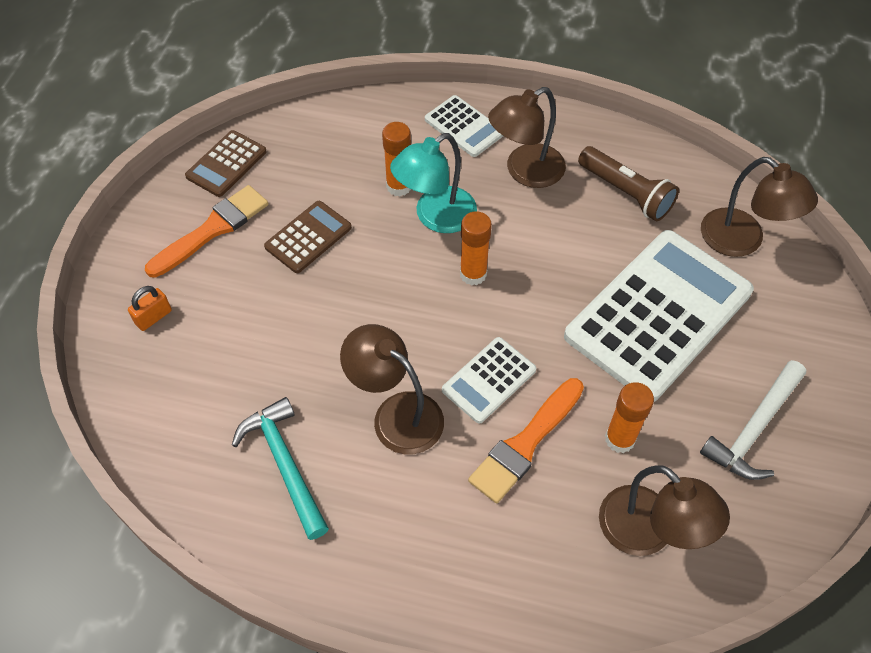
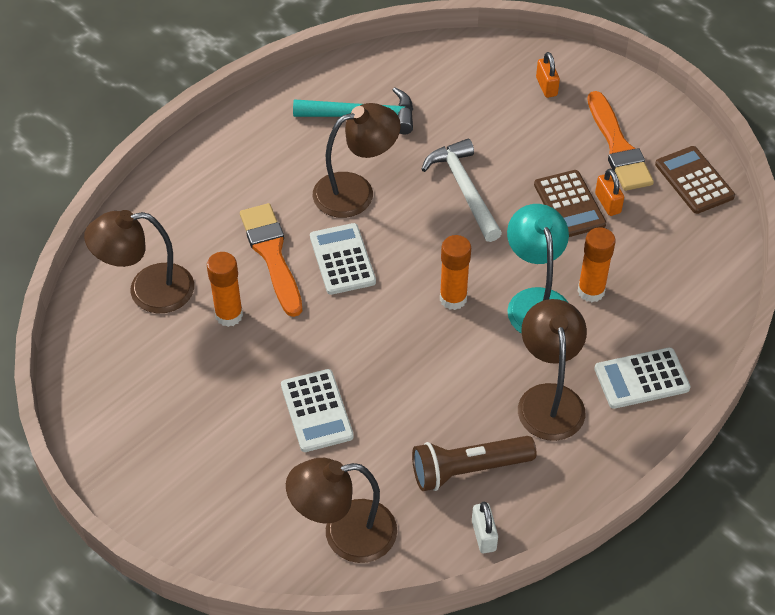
camera: 120 degrees right, 5 degrees down
white calculator [564,230,754,402] -> white calculator [281,369,354,452], size x0.47
white hammer [700,360,806,480] -> white hammer moved to [421,139,502,242]
none -> white padlock [472,502,498,553]
none -> orange padlock [595,169,624,216]

